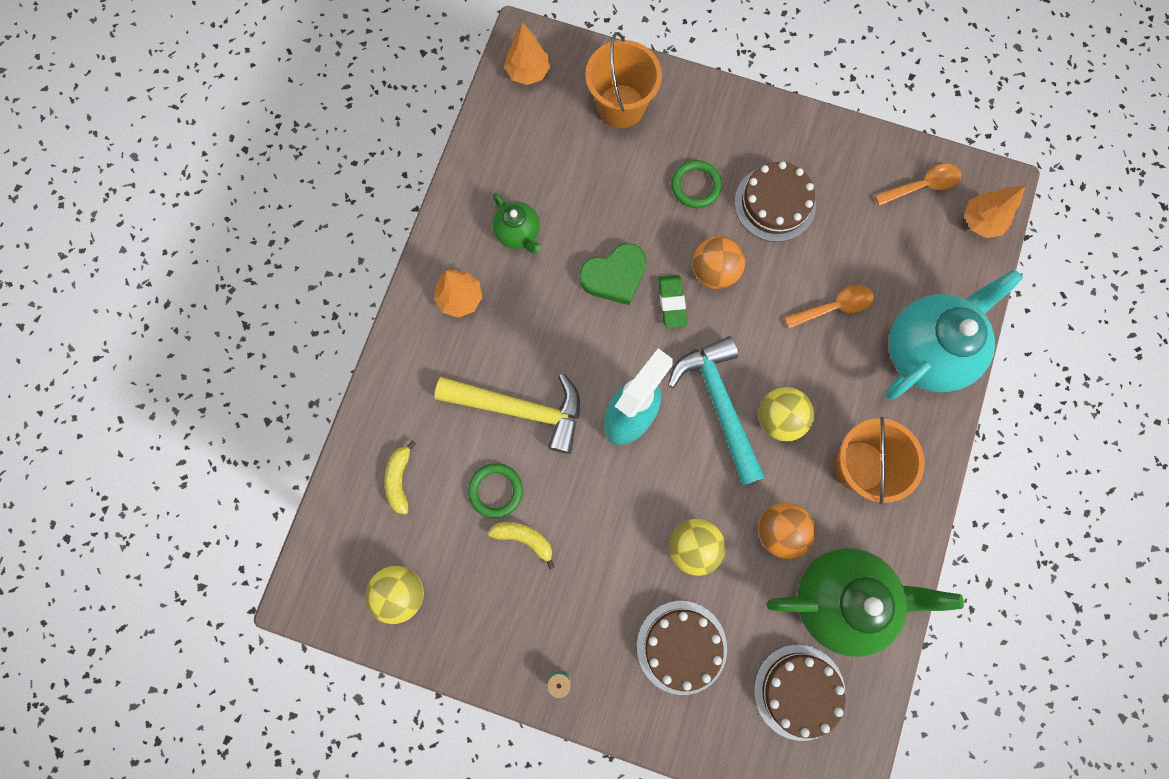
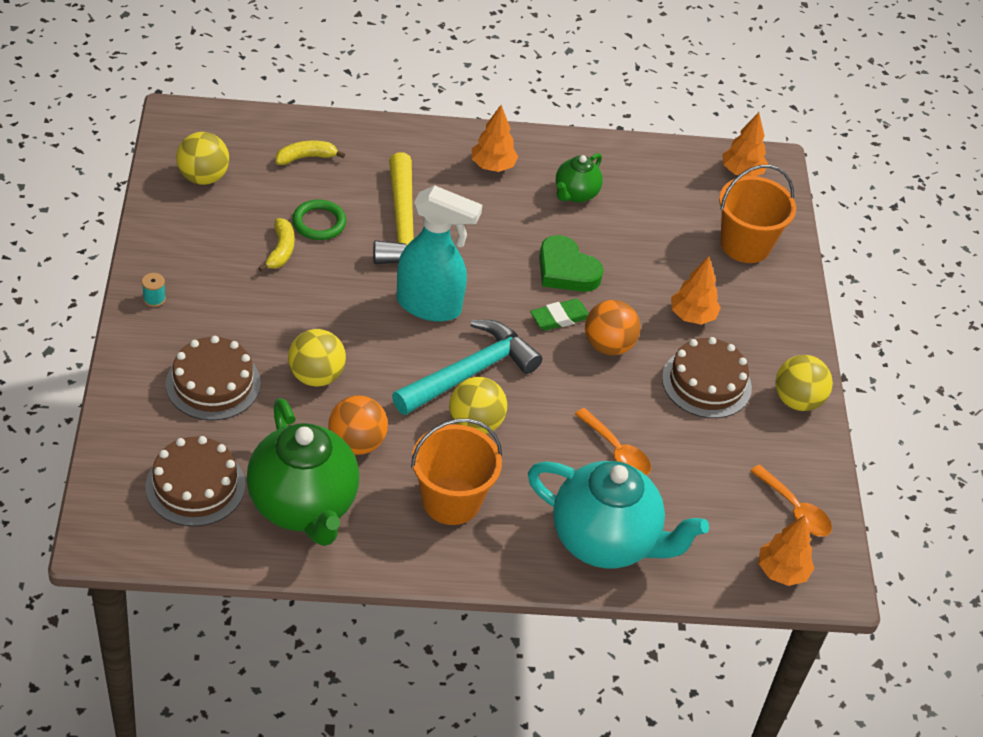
camera: 65 degrees right, 30 degrees down
green ring [671,160,722,208] -> orange tree [671,256,721,325]
none -> yellow ball [775,355,833,411]

